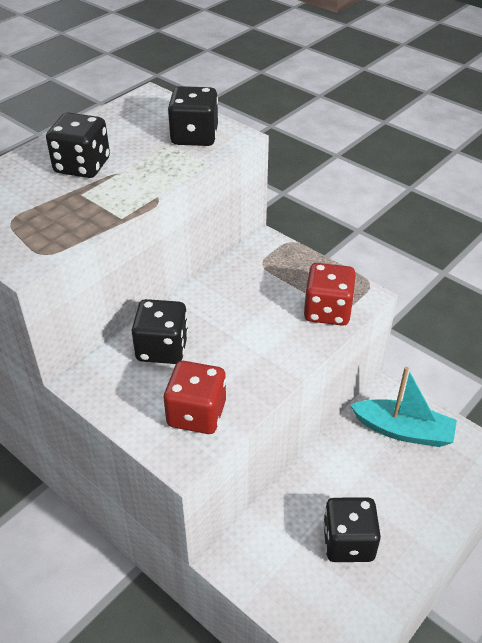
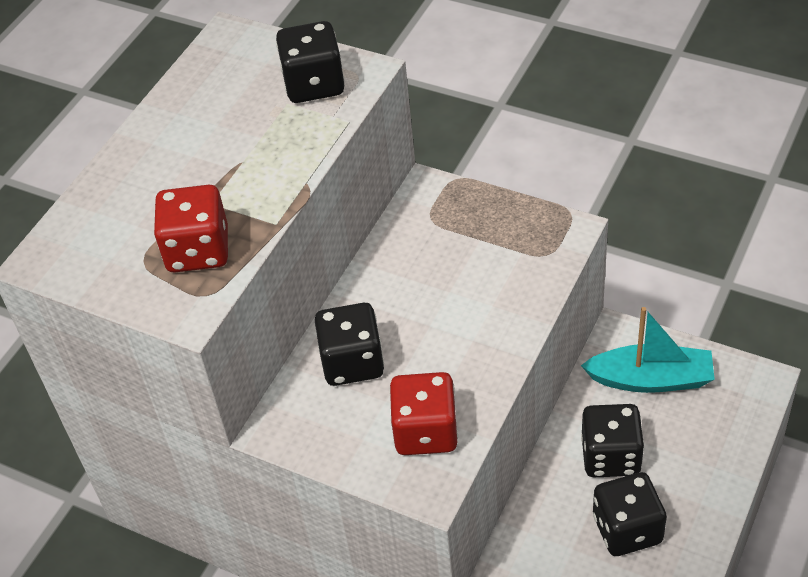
camera: 10 degrees left, 5 degrees up
black dice [46,112,110,178] -> black dice moved to [581,404,644,477]
red dice [304,263,356,326] -> red dice moved to [154,185,228,272]

